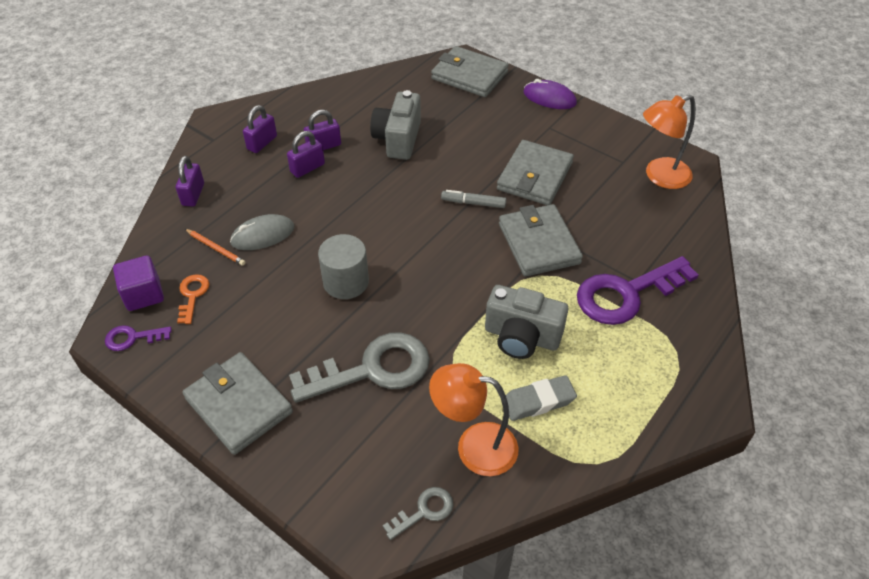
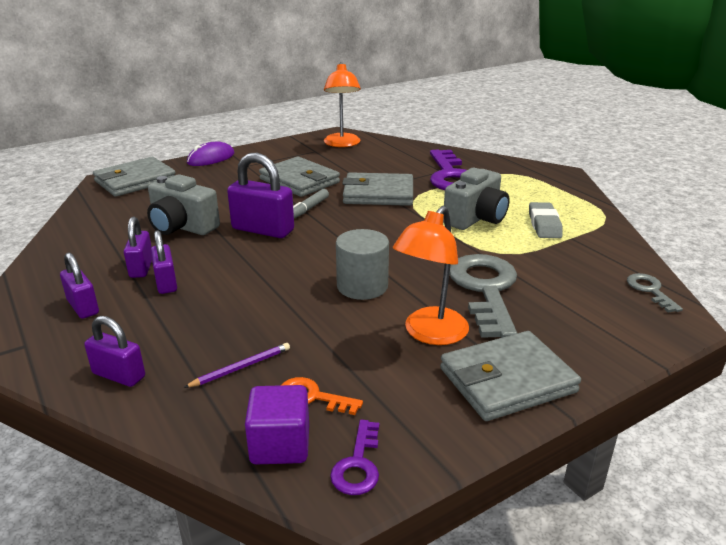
camera: 70 degrees left, 20 degrees down
orange pencil [185,229,245,266] -> purple pencil [184,343,290,388]
grey mouse [230,214,294,250] -> none
orange lamp [429,363,518,476] -> orange lamp moved to [393,206,469,345]
none -> purple padlock [227,153,294,238]

